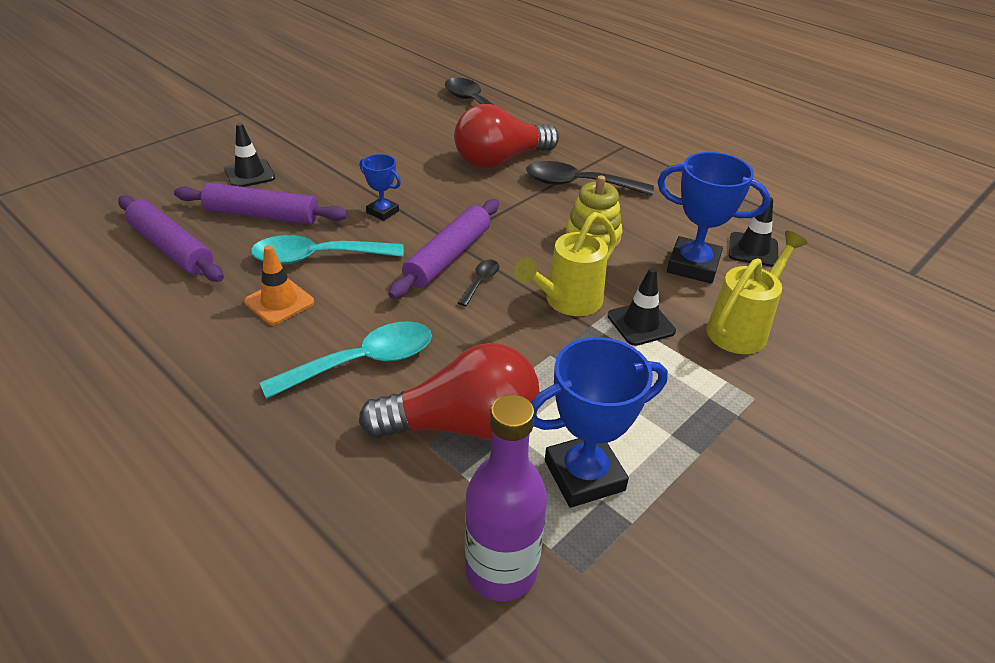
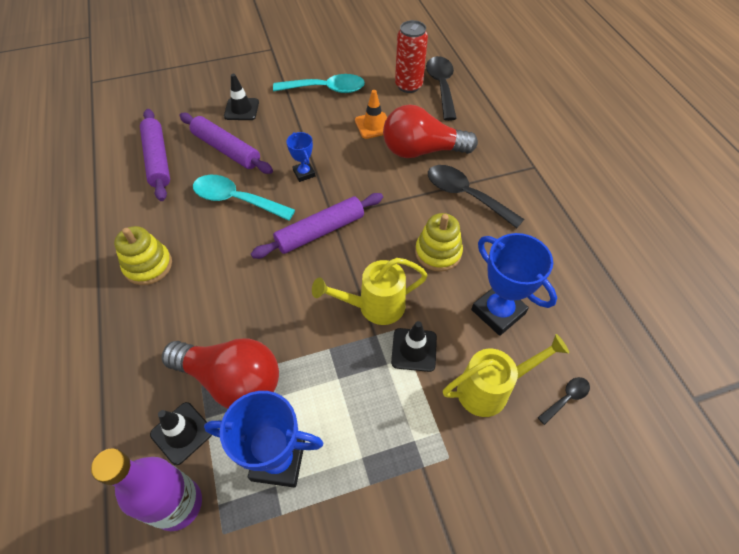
camera: 30 degrees right, 15 degrees up
orange traffic cone [244,245,314,325] -> orange traffic cone moved to [355,90,387,139]
turquoise spoon [260,321,432,399] -> turquoise spoon moved to [273,74,365,93]
black spoon [458,260,499,306] -> black spoon moved to [538,377,590,425]
black traffic cone [729,197,778,267] -> black traffic cone moved to [150,402,212,465]
none -> yellow stacking toy [114,226,172,285]
none -> red can [395,20,428,93]

